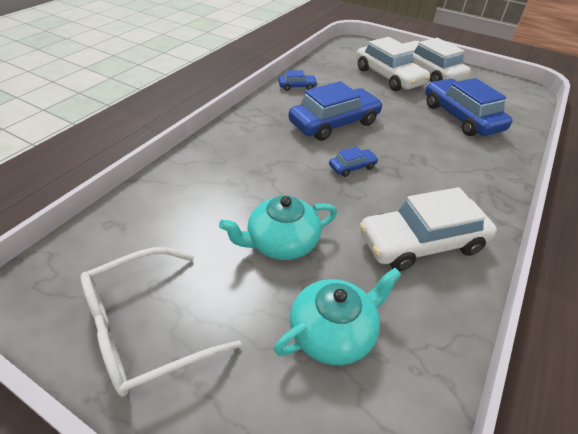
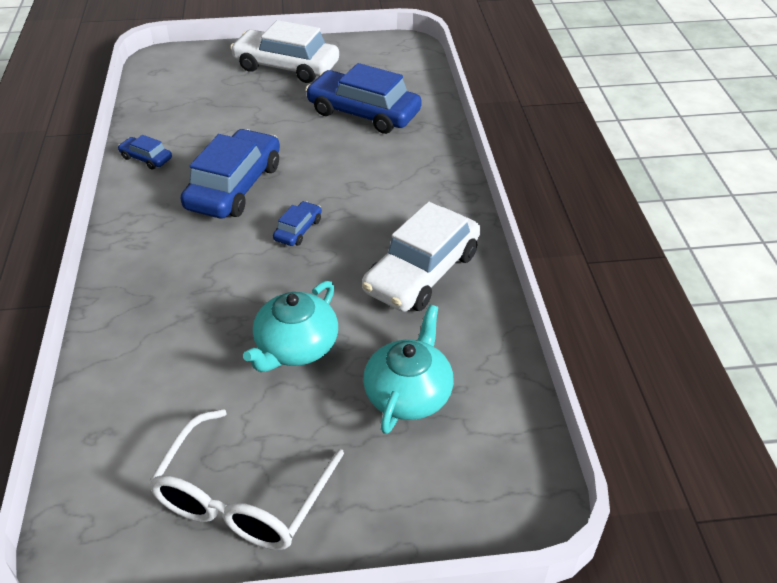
camera: 35 degrees left, 0 degrees up
blue car [278,70,318,91] -> blue car turned 105 degrees counterclockwise [118,135,172,170]
white car [356,37,430,91] -> none

